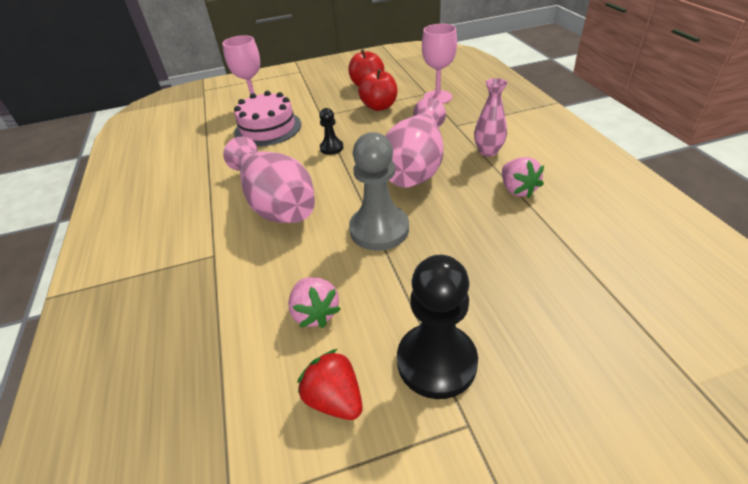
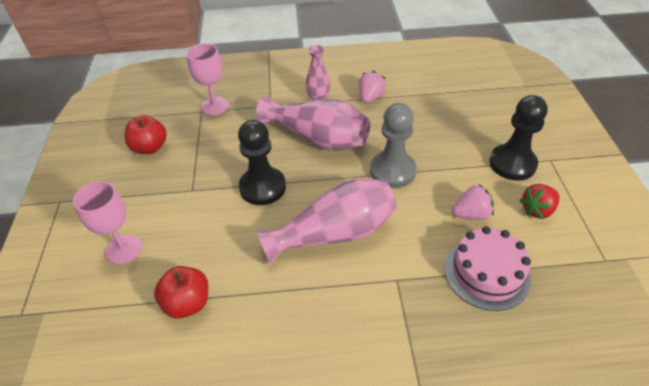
camera: 80 degrees left, 5 degrees up
pink cake [234,91,301,147] -> pink cake moved to [445,226,531,311]
black pawn [319,108,344,155] -> black pawn [238,120,286,205], size x1.99
red apple [358,69,397,111] -> red apple moved to [154,266,208,318]
pink strawberry [502,157,544,198] -> pink strawberry turned 60 degrees counterclockwise [359,71,386,103]

